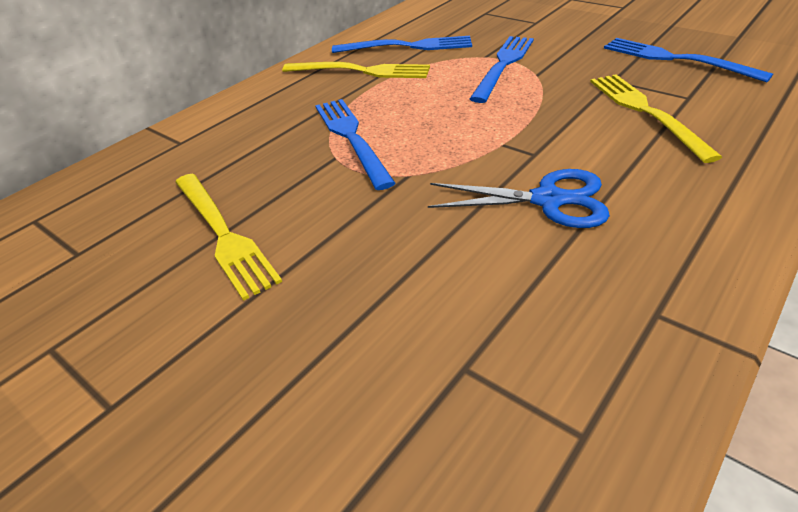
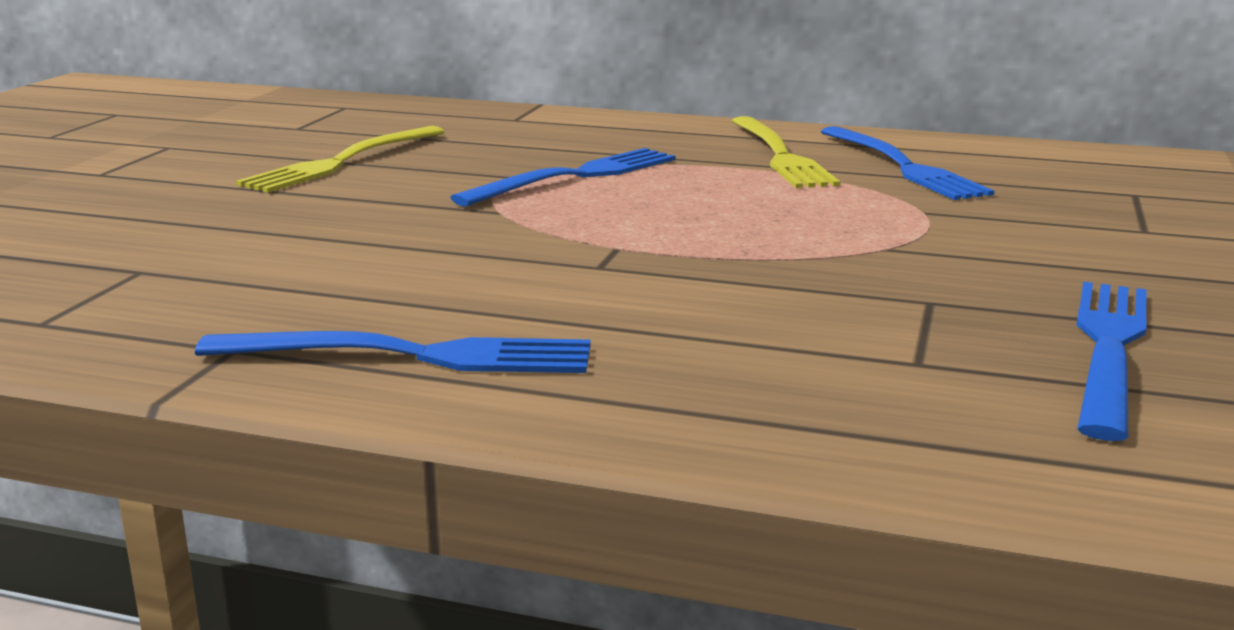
camera: 65 degrees right, 20 degrees down
blue scissors [428,169,610,228] -> none
blue fork [470,36,534,103] -> blue fork moved to [195,331,591,373]
yellow fork [590,75,722,163] -> none

